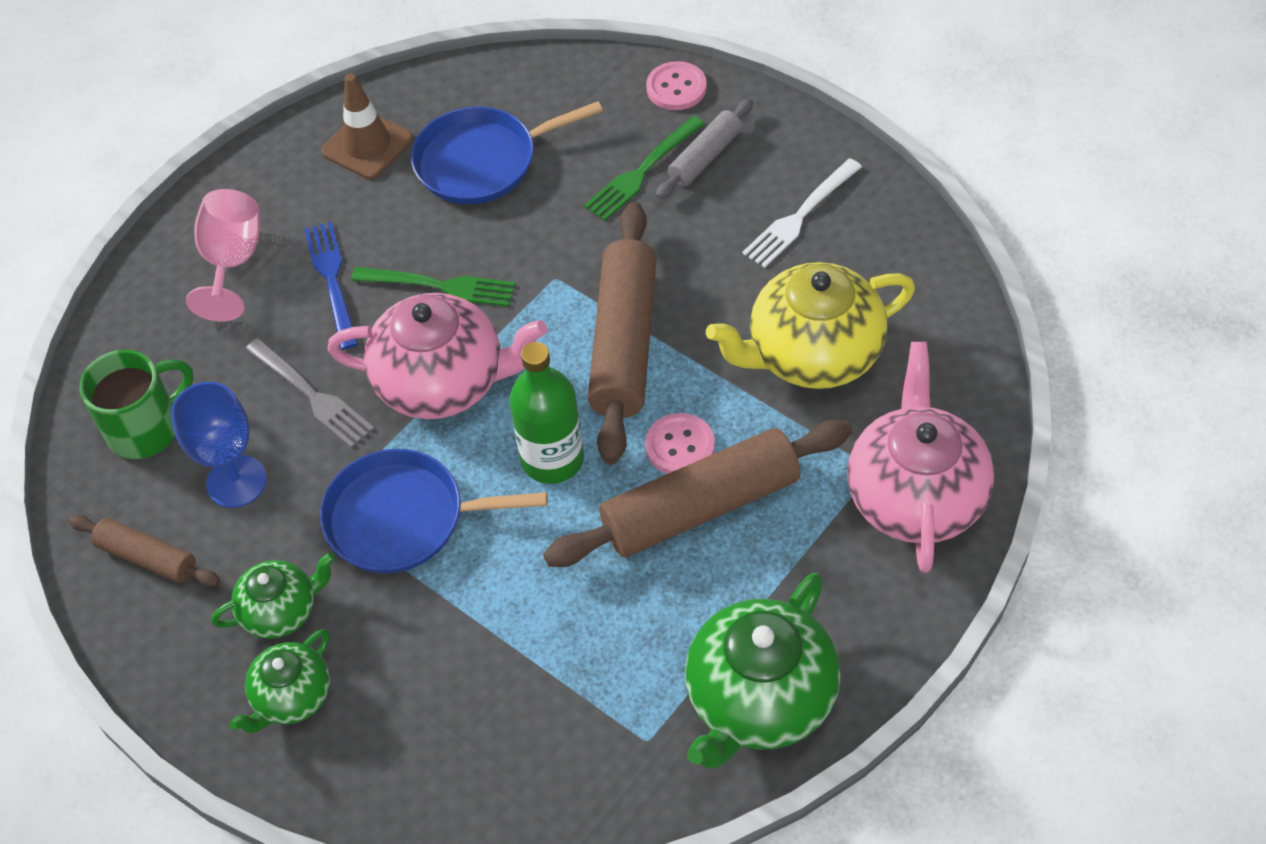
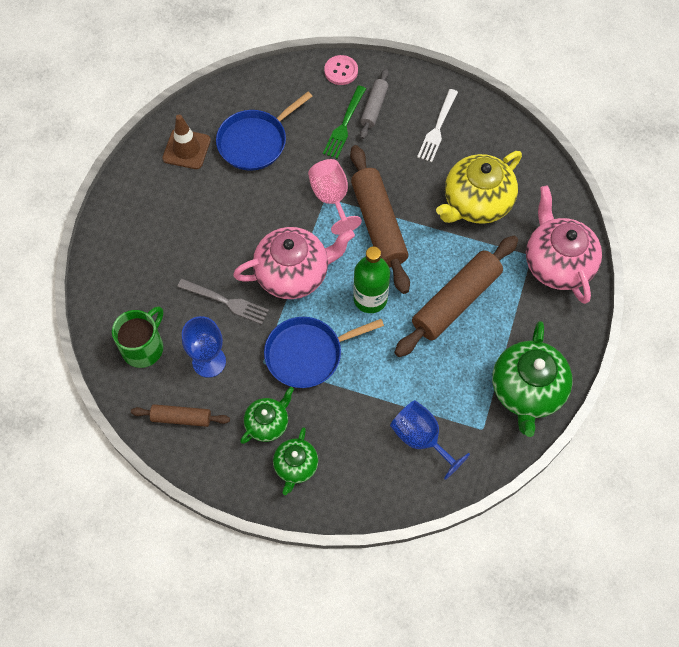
camera: 25 degrees left, 10 degrees up
pink goblet [186,189,260,321] -> pink goblet moved to [308,159,362,235]
blue fork [304,222,359,350] -> none
green fork [351,267,515,307] -> none
pink button [645,413,715,474] -> none
none -> blue goblet [390,400,470,480]

